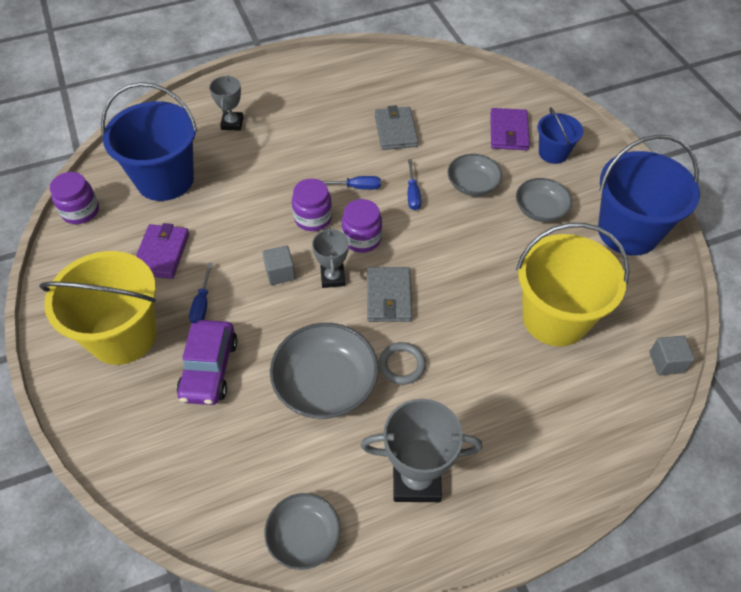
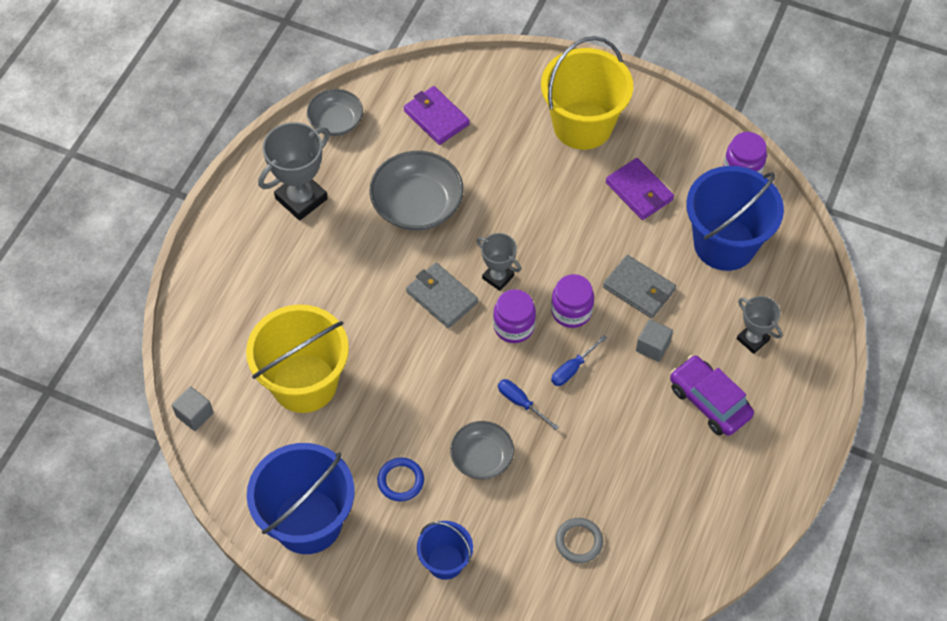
camera: 135 degrees right, 5 degrees up
purple car [177,320,238,405] -> purple car moved to [670,355,754,436]
blue screwdriver [189,263,212,324] -> none
grey cube [262,245,295,285] -> grey cube moved to [636,319,673,362]
grey wallet [375,105,418,150] -> grey wallet moved to [603,255,676,318]
grey ring [379,342,426,385] -> grey ring moved to [555,518,603,563]
purple wallet [490,108,530,150] -> purple wallet moved to [404,86,470,145]
grey bowl [516,178,572,222] -> blue ring [377,457,424,501]

